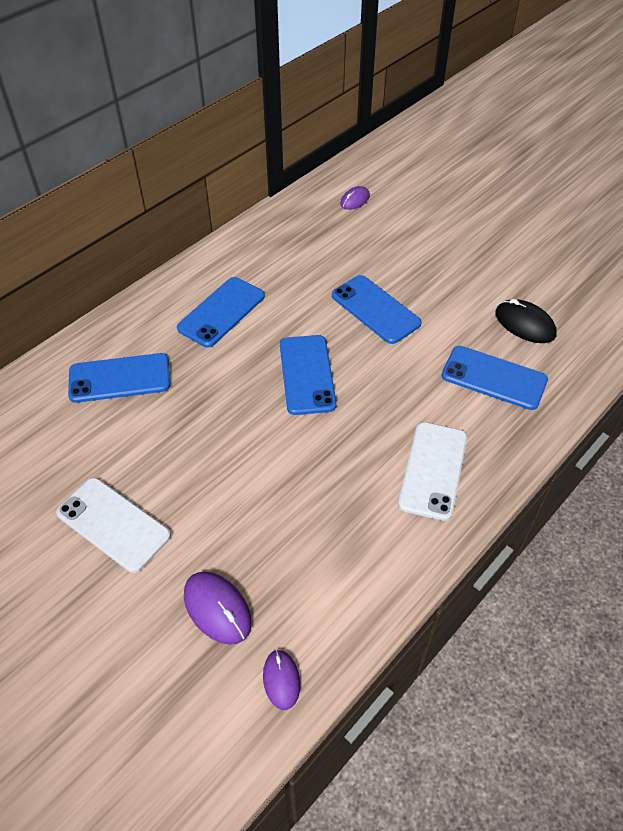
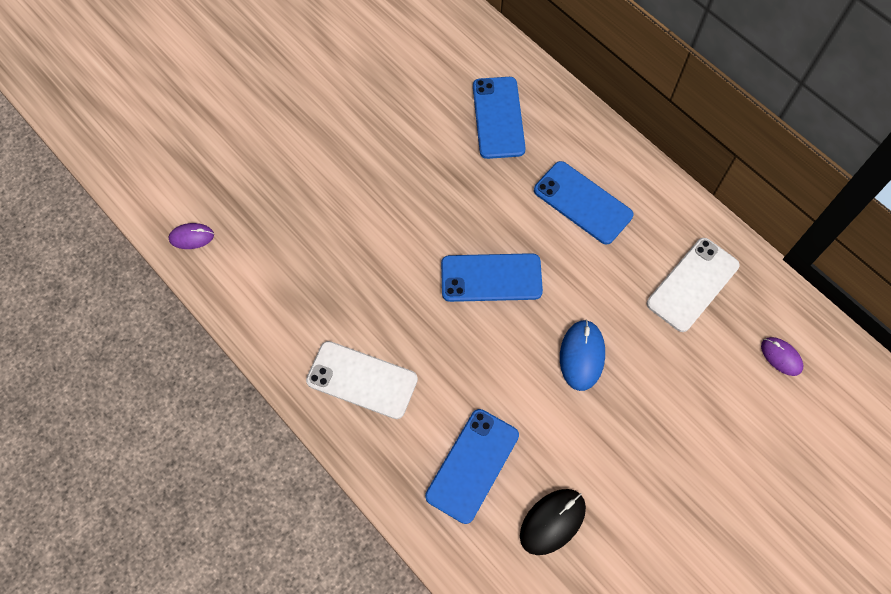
camera: 95 degrees right, 15 degrees up
white phone [56,478,171,573] -> white phone moved to [647,238,740,332]
purple mouse [184,572,252,645] -> none
blue phone [332,275,422,344] -> blue mouse [560,320,605,391]

